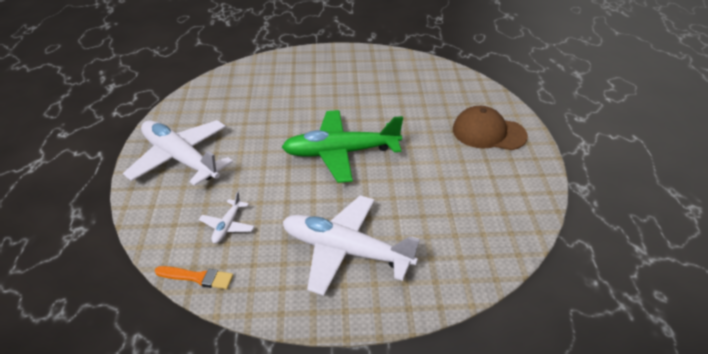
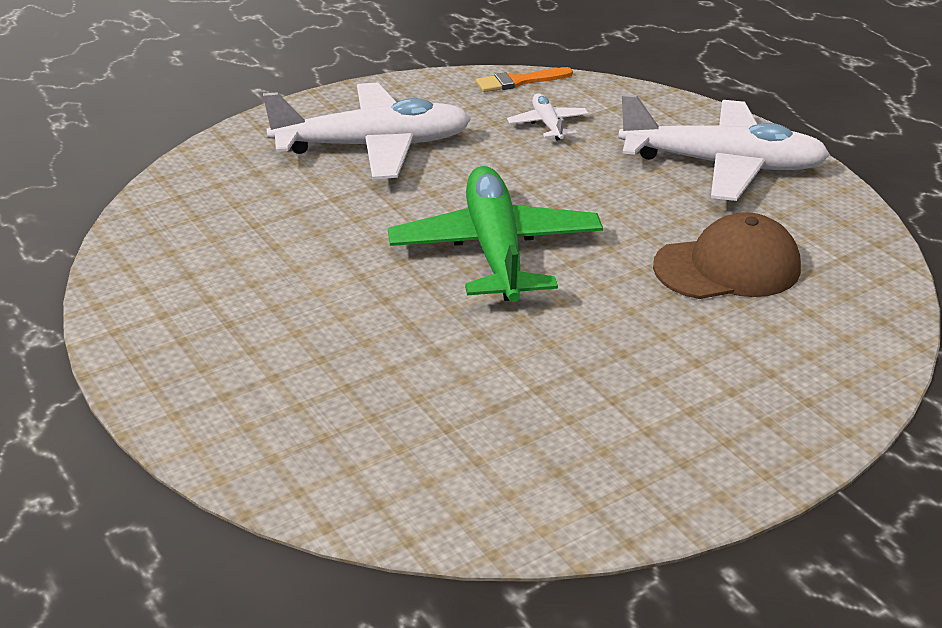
camera: 150 degrees right, 5 degrees down
green plane [282,110,403,183] -> green plane turned 60 degrees counterclockwise [388,166,603,302]
brown cap [453,106,528,150] -> brown cap moved to [653,212,801,299]

